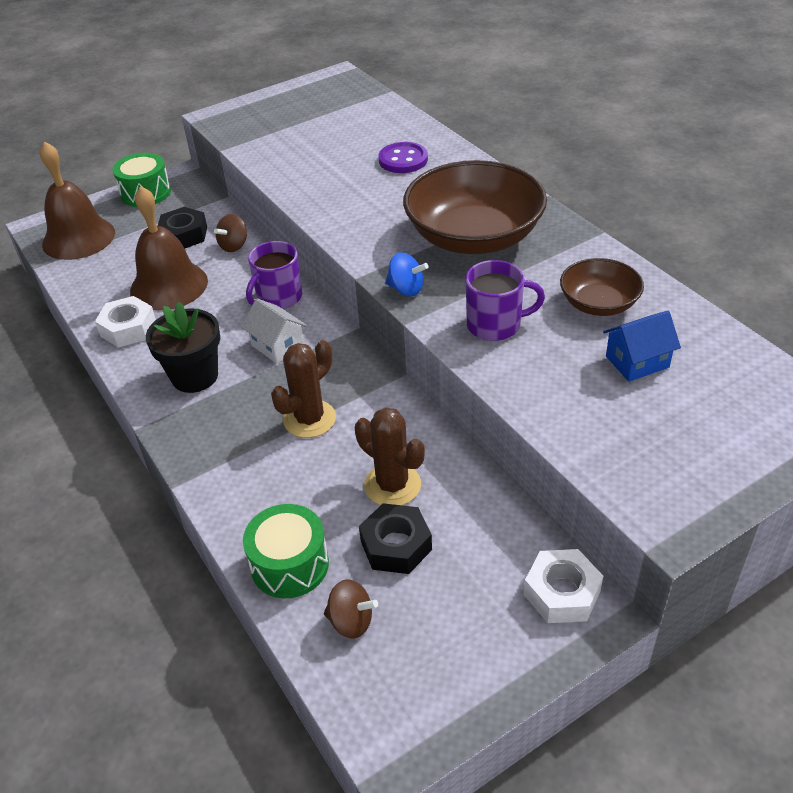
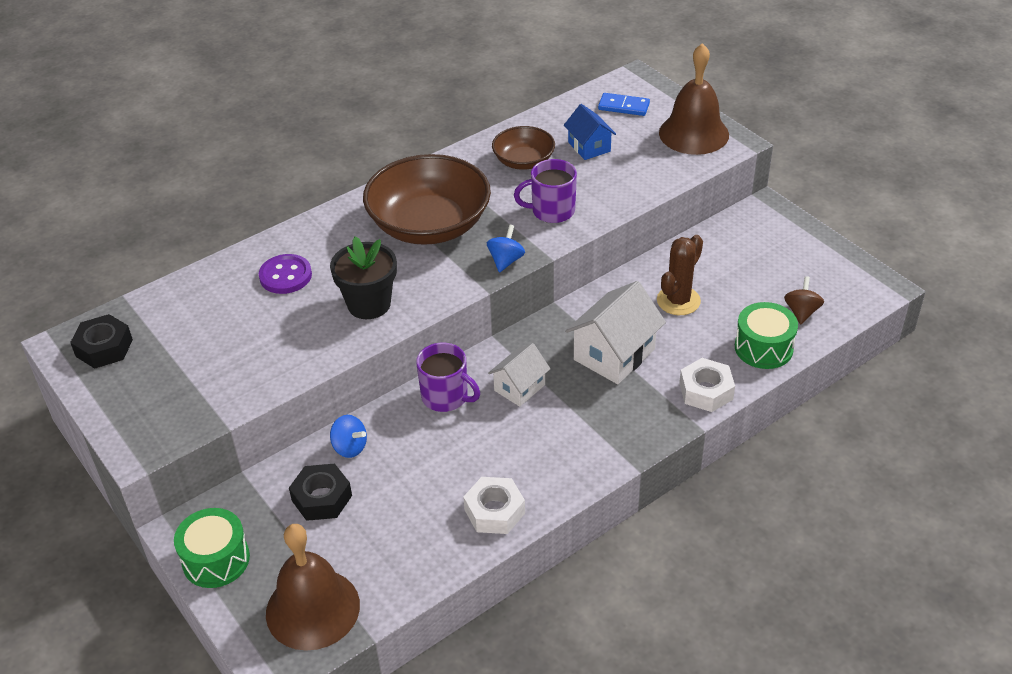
camera: 95 degrees left, 0 degrees up
brown bell [130,186,208,311] -> brown bell moved to [659,43,729,155]
black flower pot [146,302,220,393] -> black flower pot moved to [330,236,397,319]
brown spinning top [214,214,247,252] -> blue spinning top [330,415,367,458]
brown cactus [271,340,336,438] -> white house [565,281,666,384]
black nut [359,503,432,574] -> black nut moved to [70,314,133,369]
purple mug [466,260,545,341] -> purple mug turned 90 degrees counterclockwise [514,159,577,223]
white nut [524,549,603,623] -> white nut moved to [679,358,735,412]
none -> blue domino [598,93,650,116]

